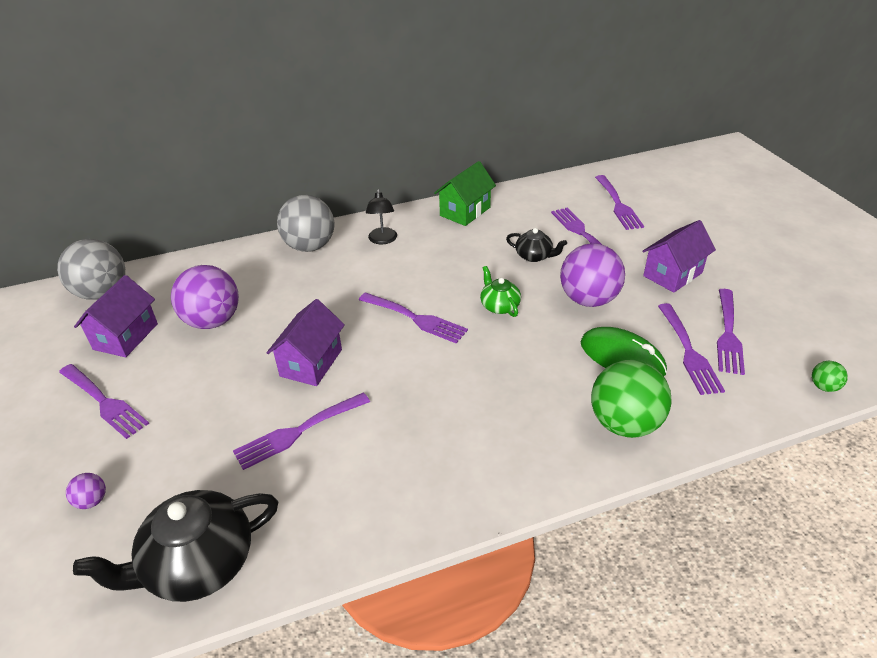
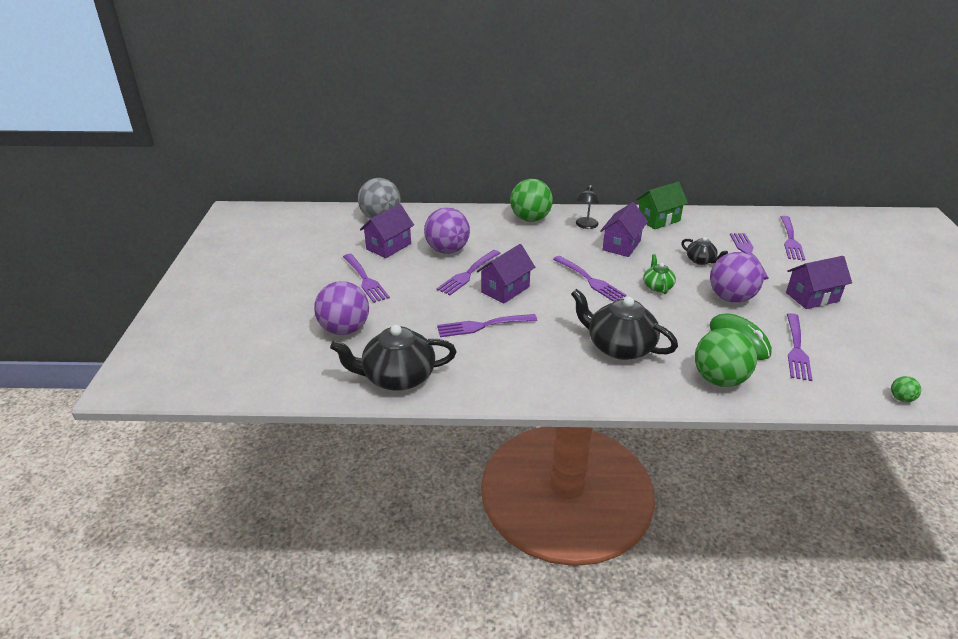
camera: 20 degrees right, 5 degrees down
purple ball [66,473,106,509] -> purple ball [314,281,369,335], size x2.31
grey ball [277,195,334,252] -> green ball [510,179,553,222]
purple fork [717,289,745,375] -> purple fork moved to [437,250,500,295]
none -> black teapot [571,289,678,360]
none -> purple house [600,202,648,257]

